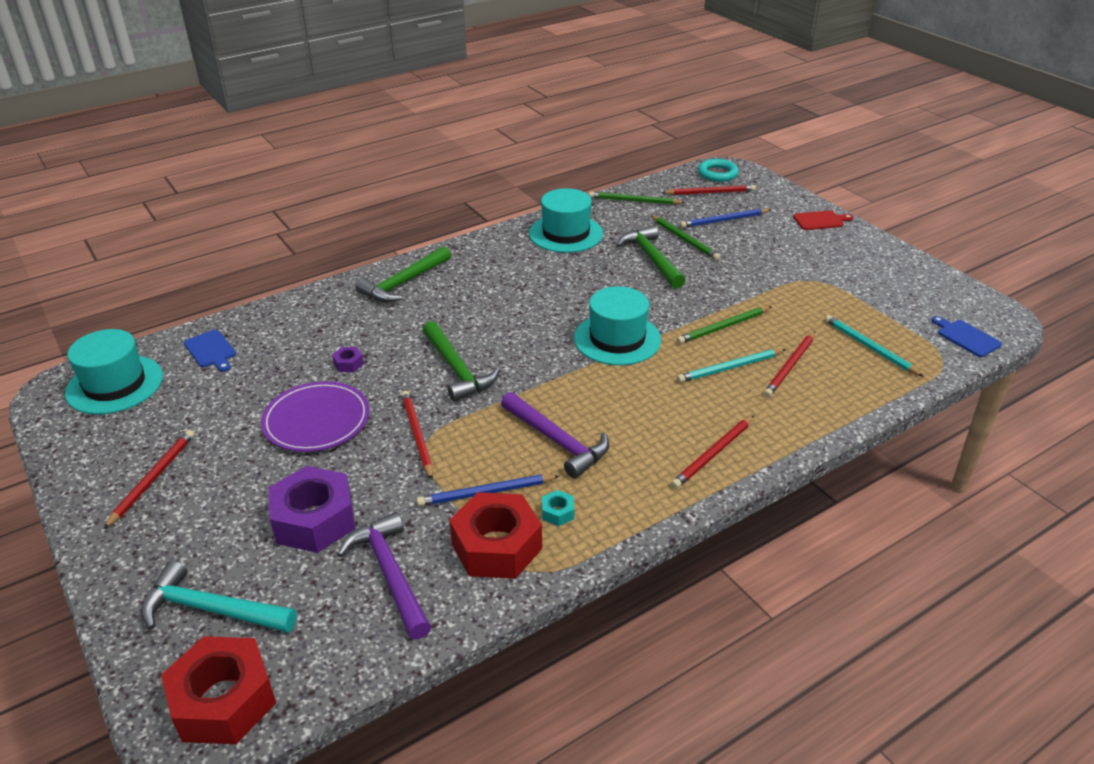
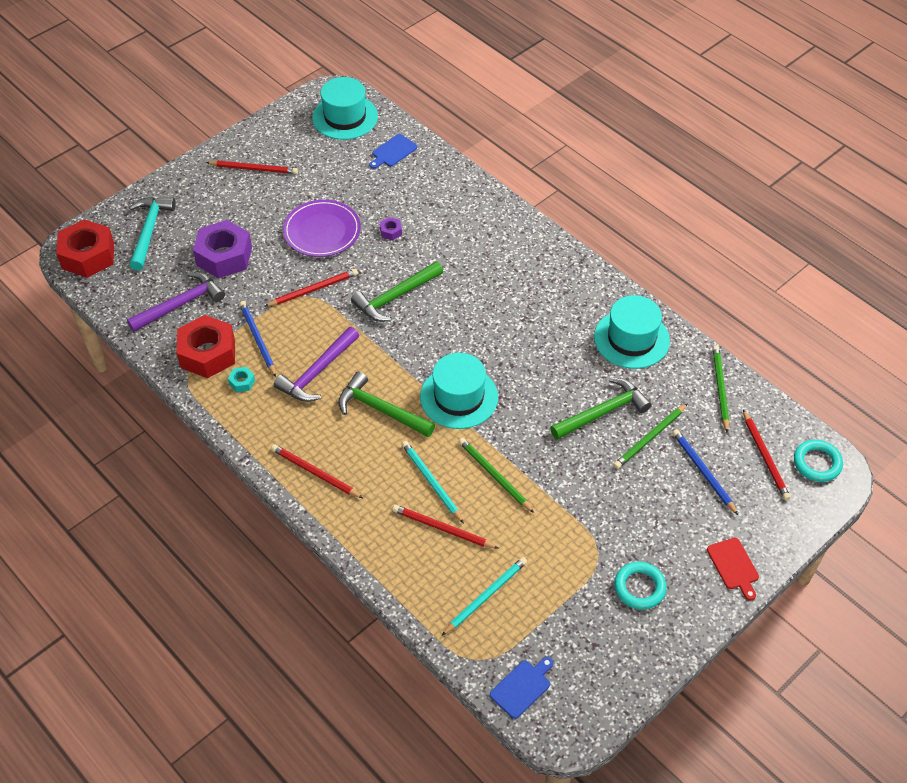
camera: 80 degrees right, 15 degrees up
green hammer [355,246,451,302] -> green hammer moved to [338,372,435,437]
none -> turquoise ring [614,562,666,610]

